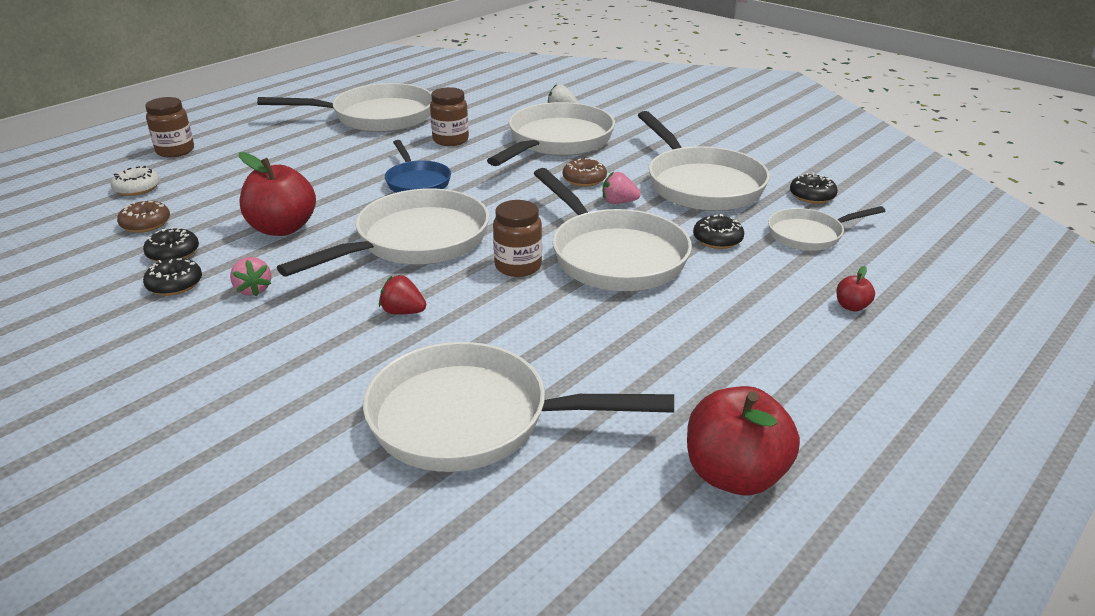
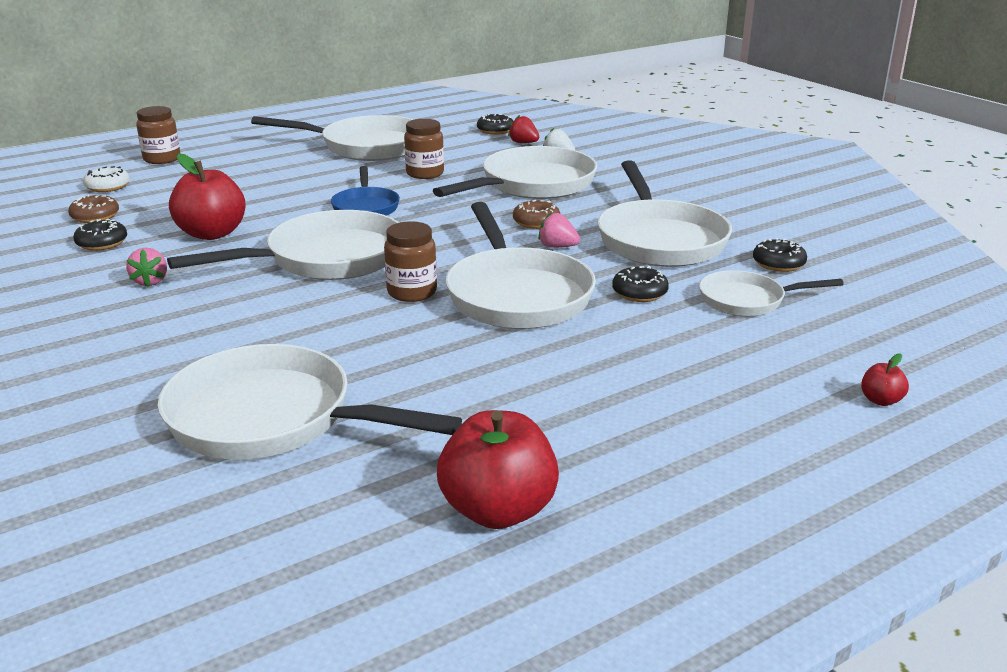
camera: 15 degrees right, 5 degrees down
black donut [143,258,202,296] -> black donut moved to [477,114,513,135]
red strawberry [379,275,426,314] -> red strawberry moved to [508,115,539,143]
red apple [836,266,875,312] -> red apple moved to [861,353,909,406]

